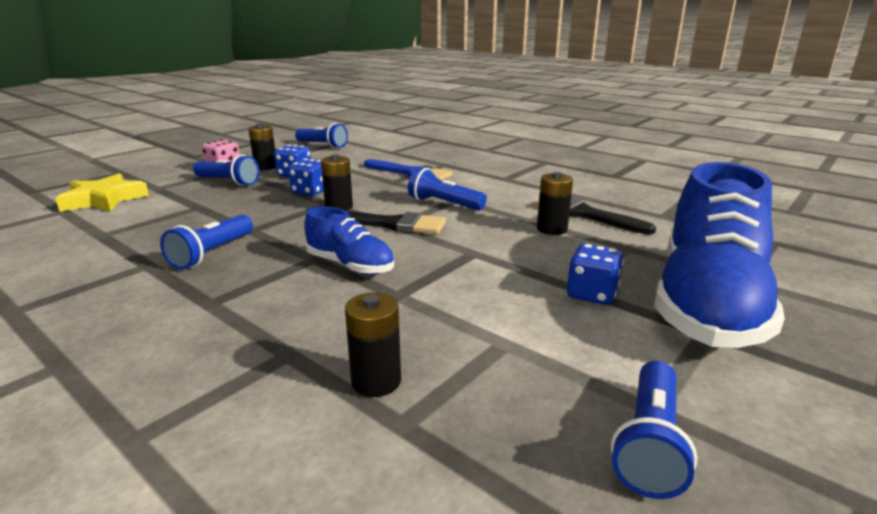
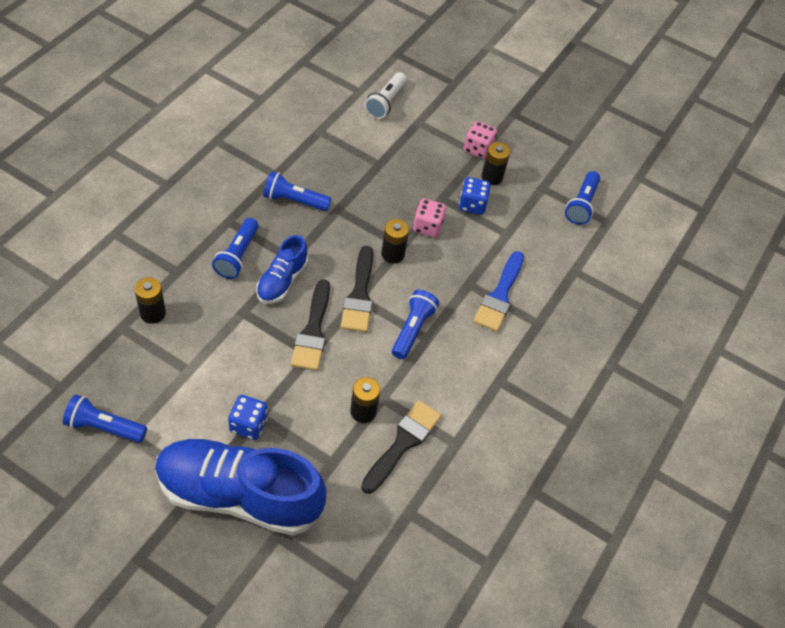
camera: 75 degrees right, 30 degrees up
yellow star [55,173,149,212] -> white flashlight [364,72,407,119]
blue flashlight [193,155,260,186] -> blue flashlight moved to [212,218,259,279]
blue dice [288,158,324,196] -> pink dice [413,199,446,238]
none -> black brush [291,279,330,371]

